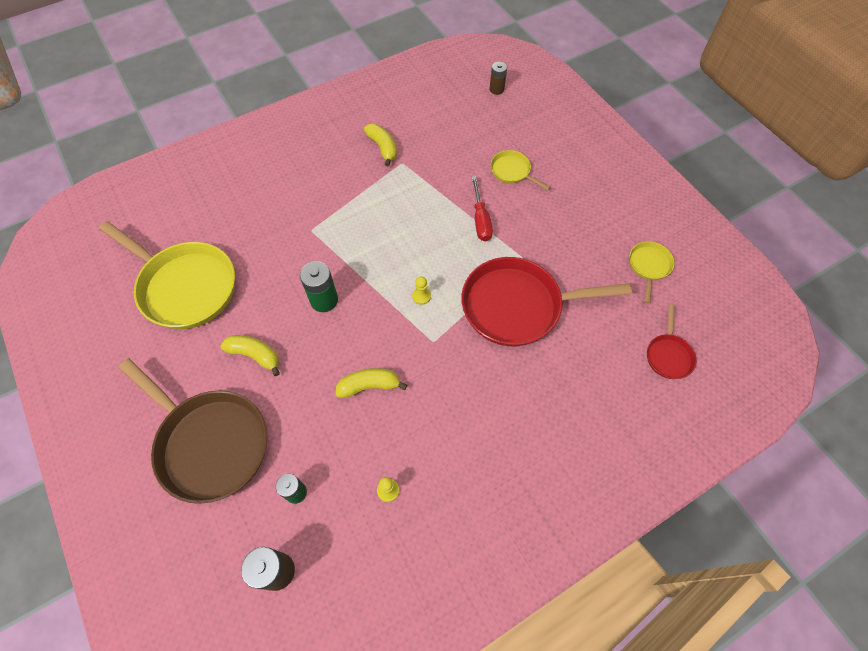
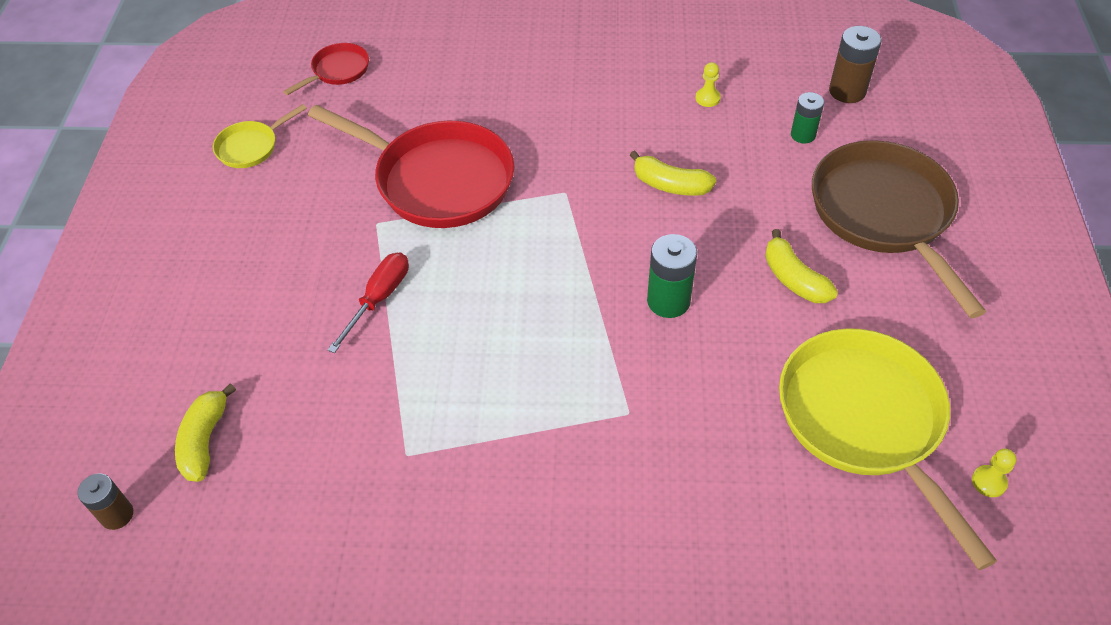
camera: 145 degrees left, 10 degrees down
yellow banana [364,124,397,166] -> yellow banana moved to [175,383,236,482]
yellow pawn [412,277,431,305] -> yellow pawn moved to [972,449,1017,497]
yellow pan [490,150,551,191] -> none

